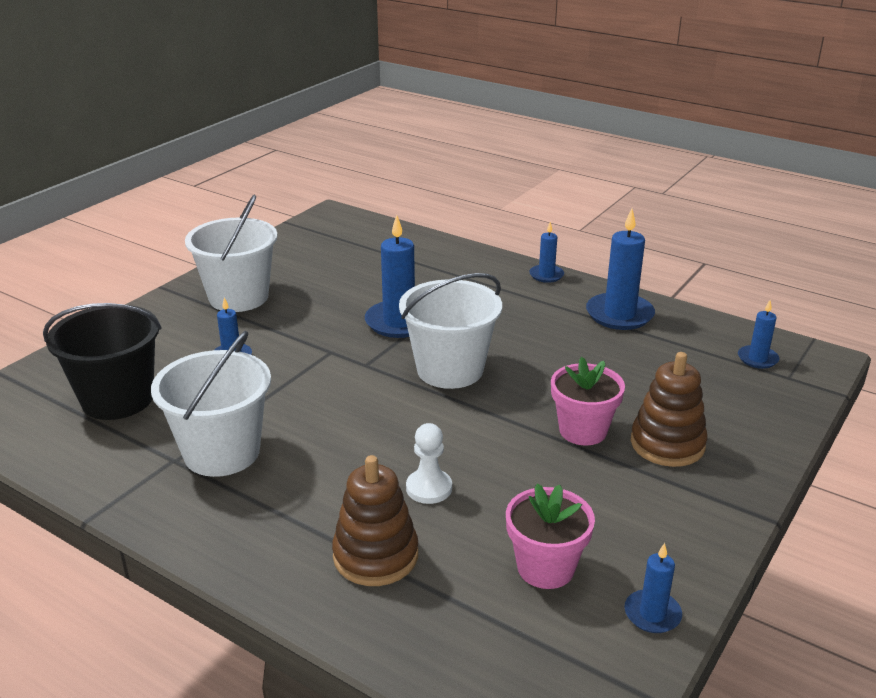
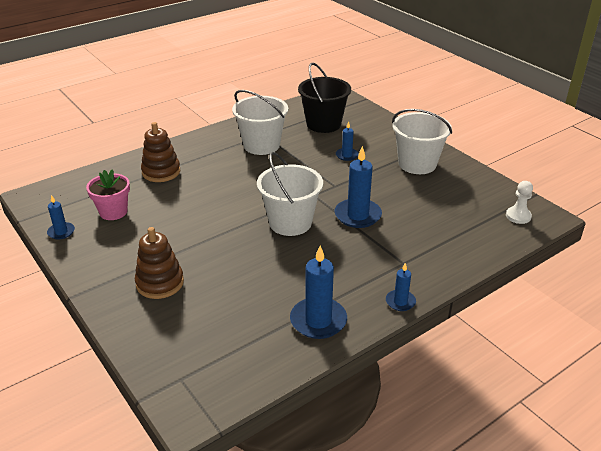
camera: 110 degrees right, 5 degrees up
white pawn [406,423,452,504] -> white pawn moved to [506,181,533,224]
pink flower pot [551,357,625,445] -> none
blue candle [738,300,780,369] -> none

